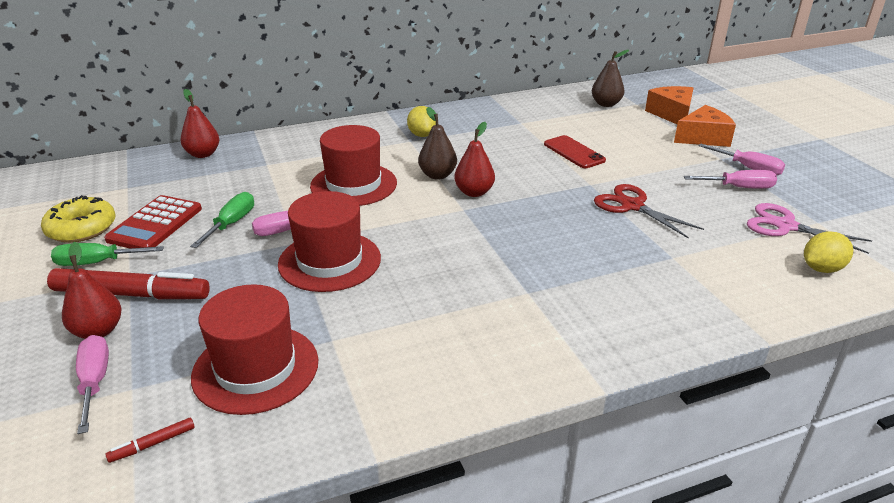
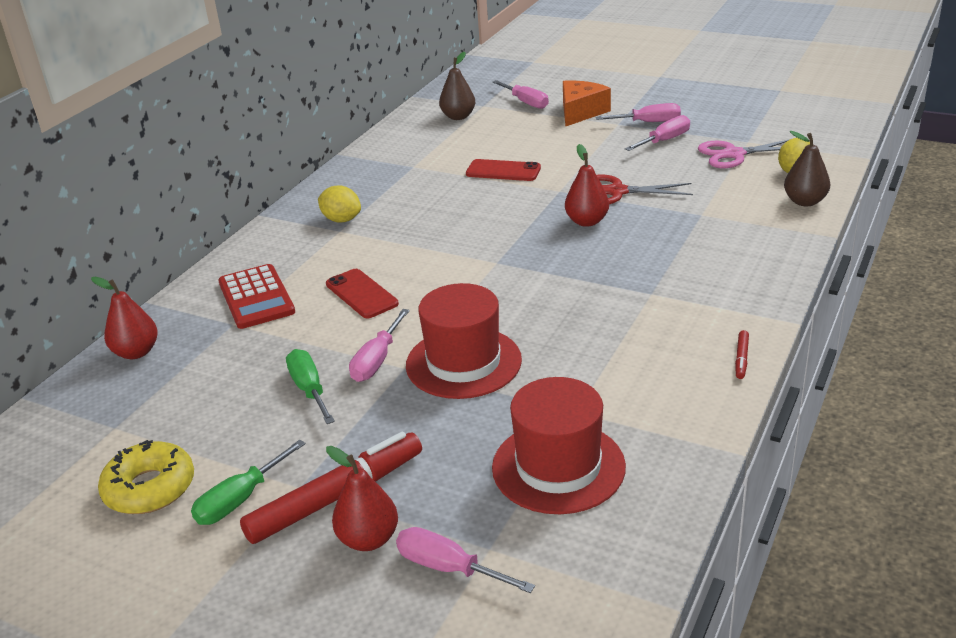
camera: 40 degrees left, 0 degrees up
red calculator [104,195,202,249] -> red calculator moved to [218,264,295,329]
red marker [105,418,195,463] -> red marker moved to [735,330,749,379]
red hat [310,125,397,206] -> red phone [326,269,399,318]
brown pear [418,107,457,179] -> brown pear moved to [784,131,830,206]
red pear [454,122,495,197] -> red pear moved to [565,144,609,227]
orange cheese [645,86,694,124] -> pink screwdriver [493,80,549,109]

